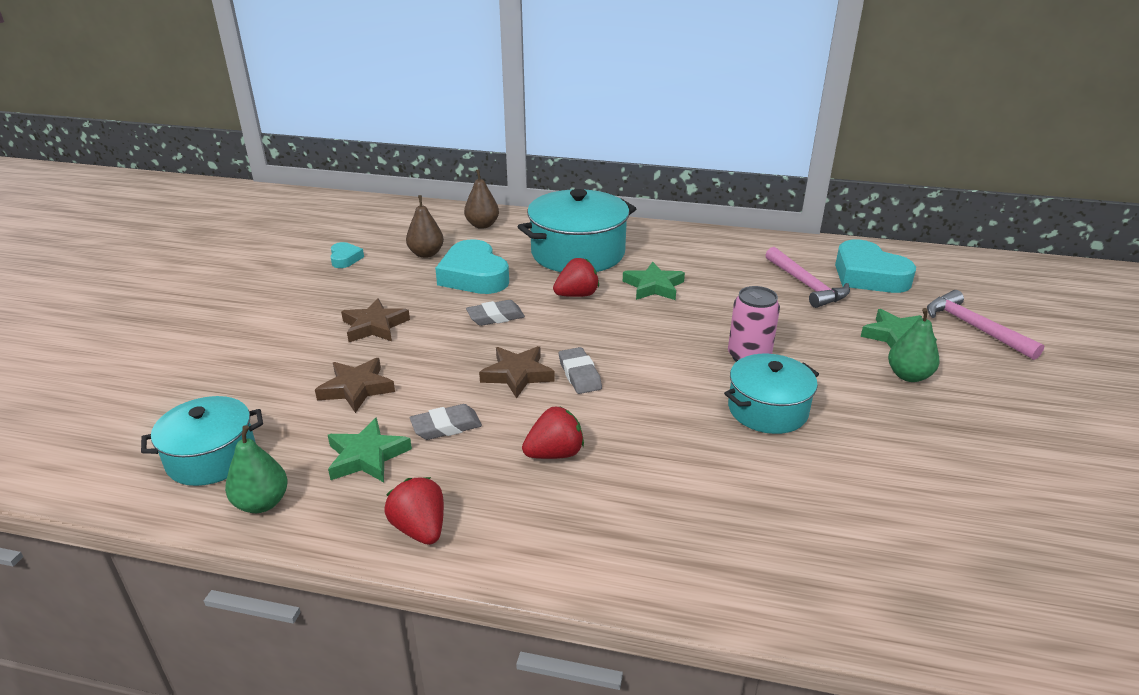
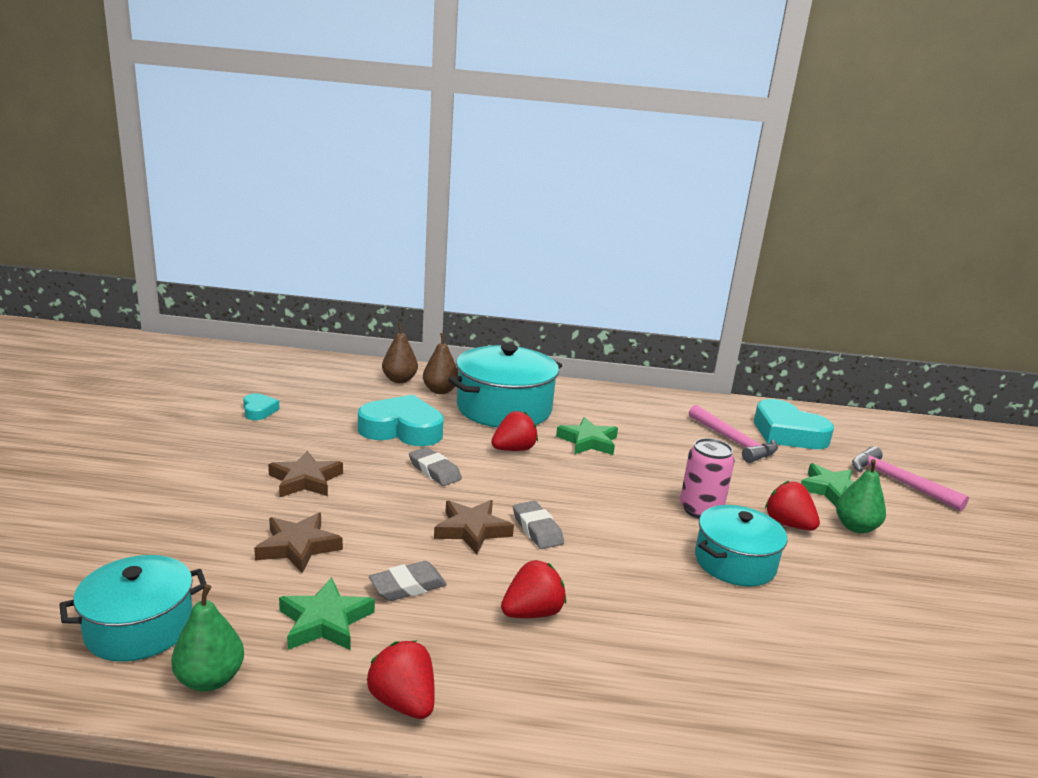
camera: 10 degrees left, 10 degrees down
brown pear [406,195,444,258] -> brown pear moved to [423,333,458,394]
turquoise heart [435,239,509,294] -> turquoise heart turned 135 degrees clockwise [358,395,444,446]
grey eraser [466,300,525,326] -> grey eraser turned 75 degrees clockwise [409,447,462,486]
none -> red strawberry [765,481,820,531]

